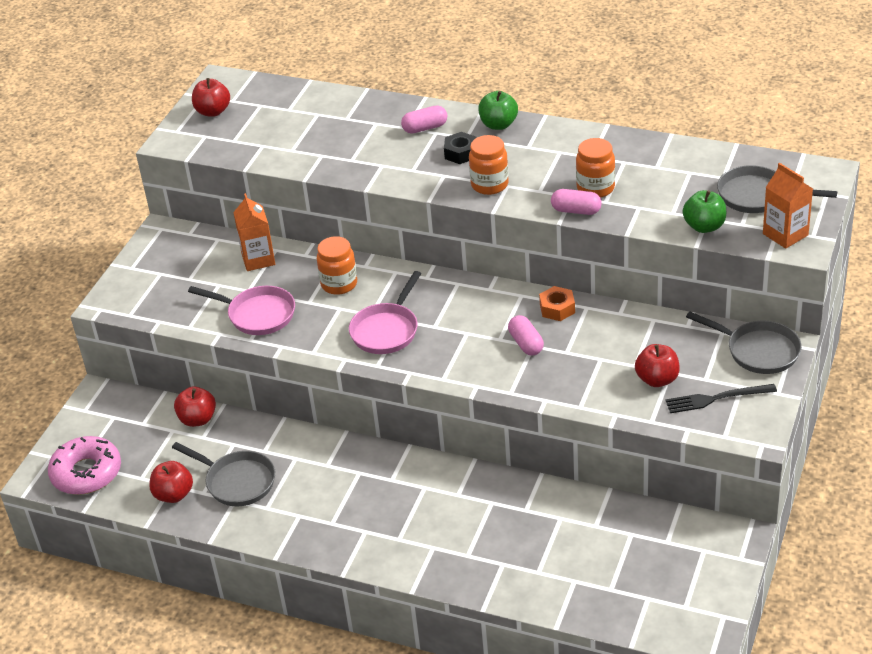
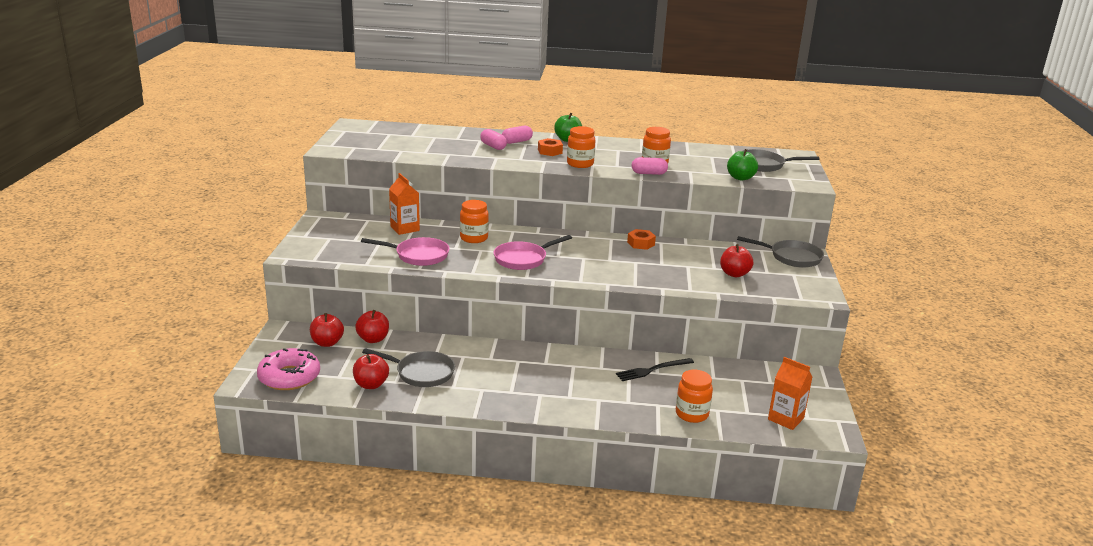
camera: 20 degrees left, 15 degrees down
red apple [192,78,230,117] -> red apple moved to [310,313,344,347]
pink pan [349,271,421,354] -> pink pan turned 45 degrees clockwise [493,235,572,270]
black nut [444,132,477,164] -> orange nut [538,138,563,156]
pink capsule [508,315,544,356] -> pink capsule moved to [480,129,507,150]
black fork [665,384,777,413] -> black fork moved to [616,358,694,381]
orange carton [763,163,813,249] -> orange carton moved to [768,357,812,430]
none -> orange jar [676,370,713,423]

